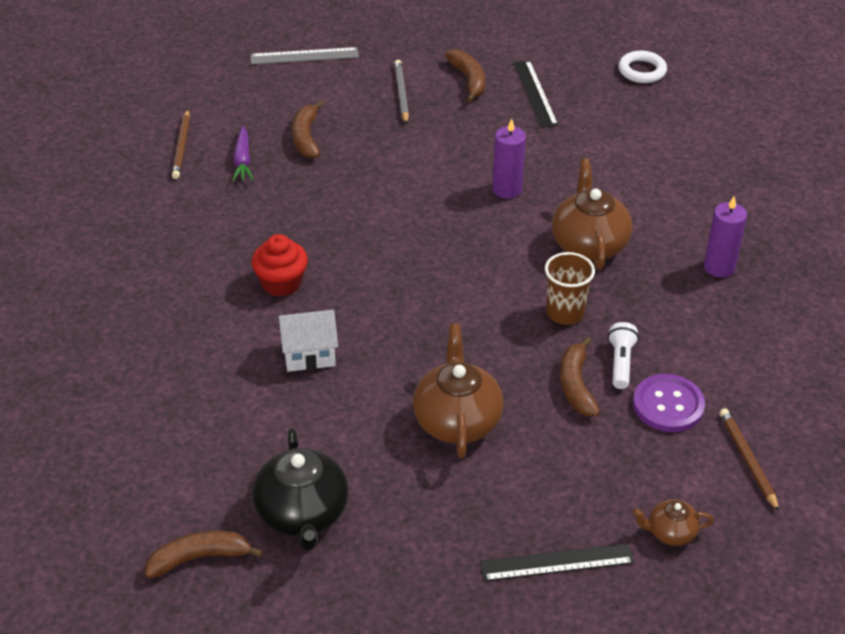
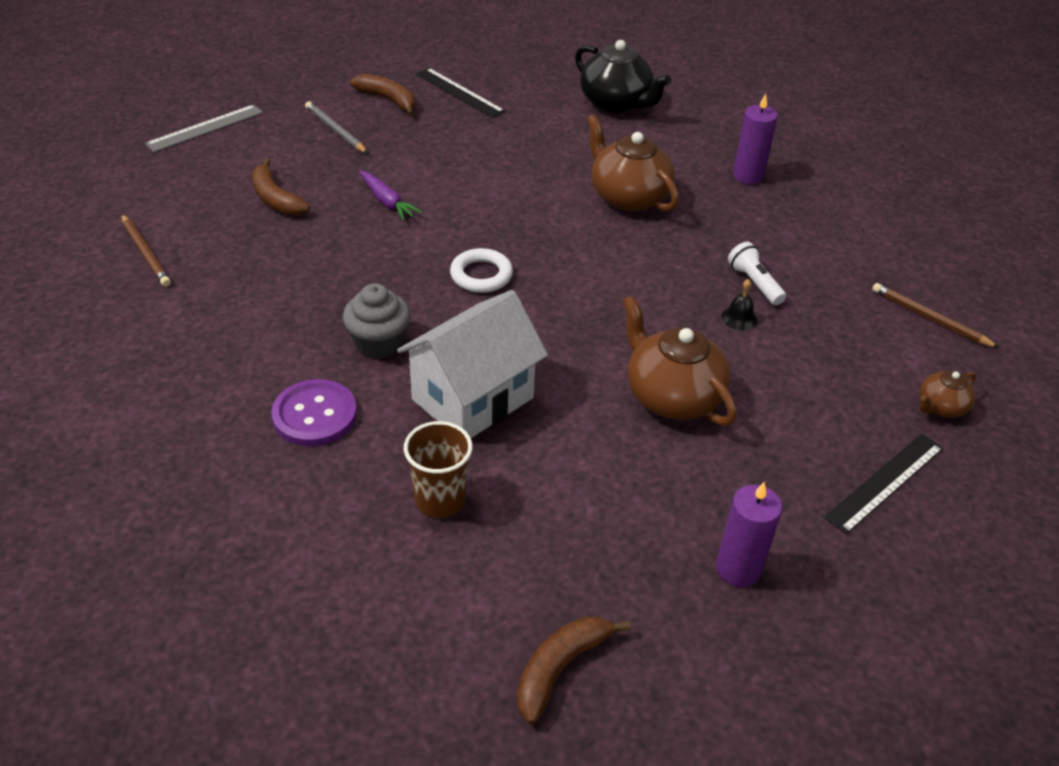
camera: 35 degrees left, 0 degrees up
purple carrot [232,126,253,181] -> purple carrot moved to [359,171,422,221]
red cupcake [252,234,308,297] -> grey cupcake [343,283,410,359]
black teapot [252,428,349,551] -> black teapot moved to [575,40,671,113]
white house [278,310,338,372] -> white house [397,290,548,438], size x1.64
purple candle [492,119,526,199] -> purple candle moved to [716,482,782,587]
brown cup [545,252,595,325] -> brown cup moved to [404,421,473,518]
brown banana [560,337,600,416] -> black bell [721,279,758,330]
white ring [619,51,667,83] -> white ring moved to [450,248,513,293]
purple button [633,374,705,432] -> purple button moved to [271,379,357,446]

